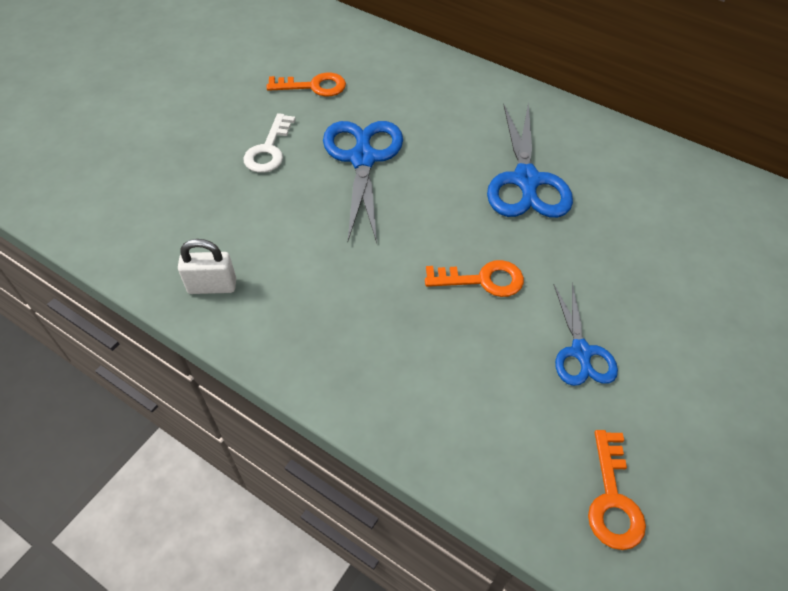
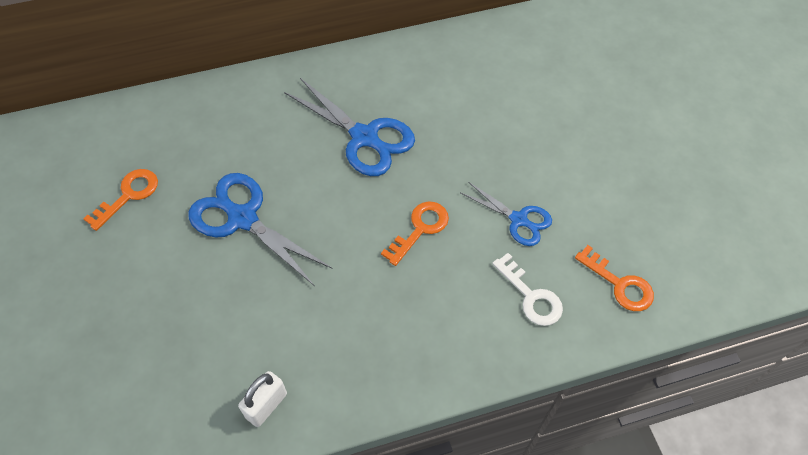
camera: 50 degrees left, 5 degrees up
white key [243,113,296,173] -> white key moved to [492,253,563,326]

